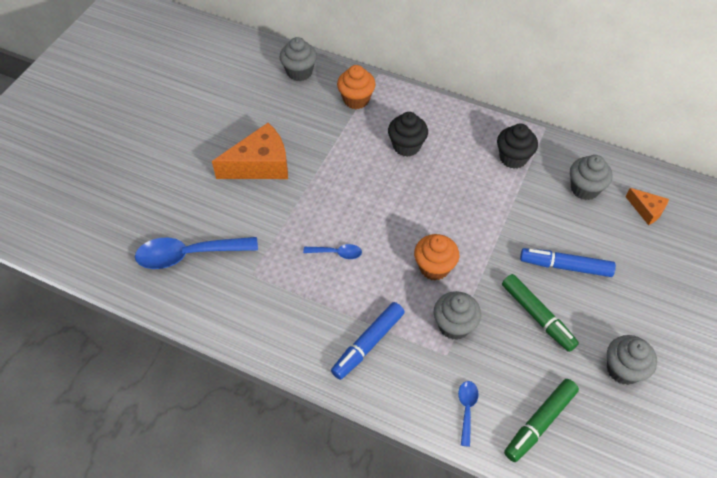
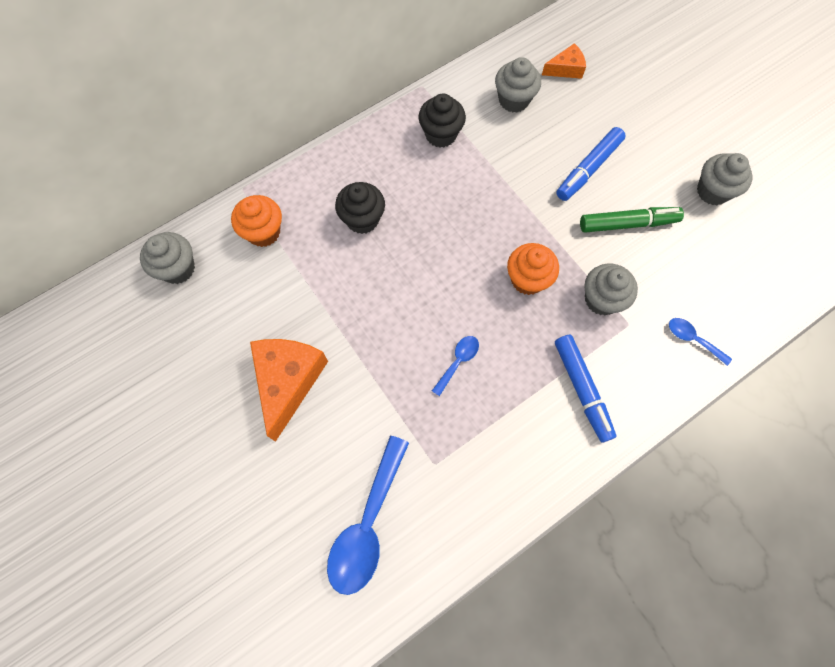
camera: 60 degrees left, 15 degrees up
green marker [504,379,579,462] -> none

